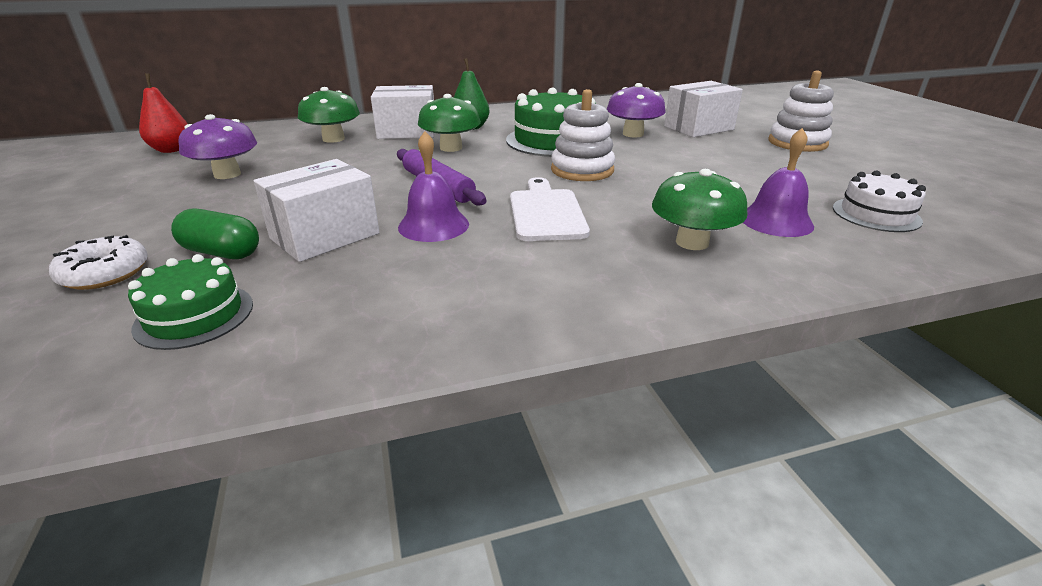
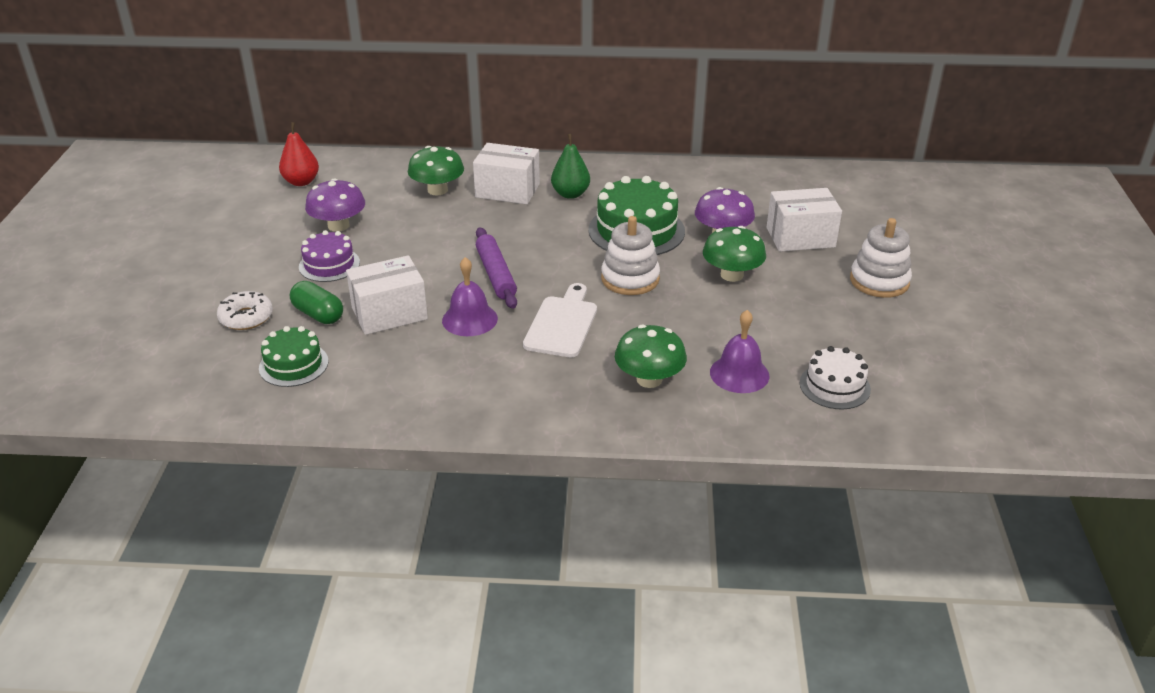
camera: 20 degrees right, 5 degrees up
green mushroom [418,94,481,152] -> green mushroom moved to [703,226,766,282]
none -> purple cake [299,230,360,282]

